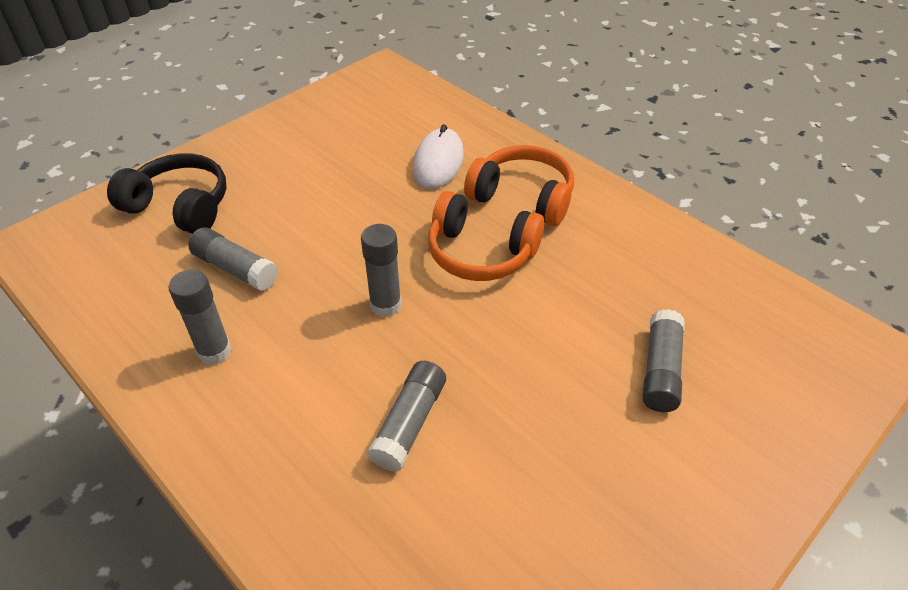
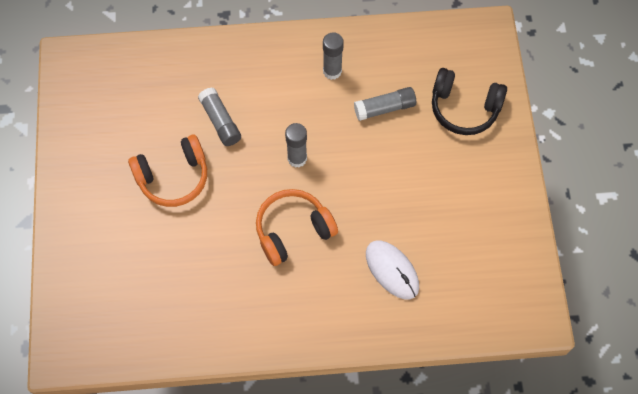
camera: 130 degrees right, 20 degrees up
black headphones [107,153,227,234] -> black headphones turned 45 degrees clockwise [432,68,507,135]
orange headphones [464,145,574,226] -> orange headphones moved to [128,134,207,207]
grey glue stick [642,309,685,412] -> none

